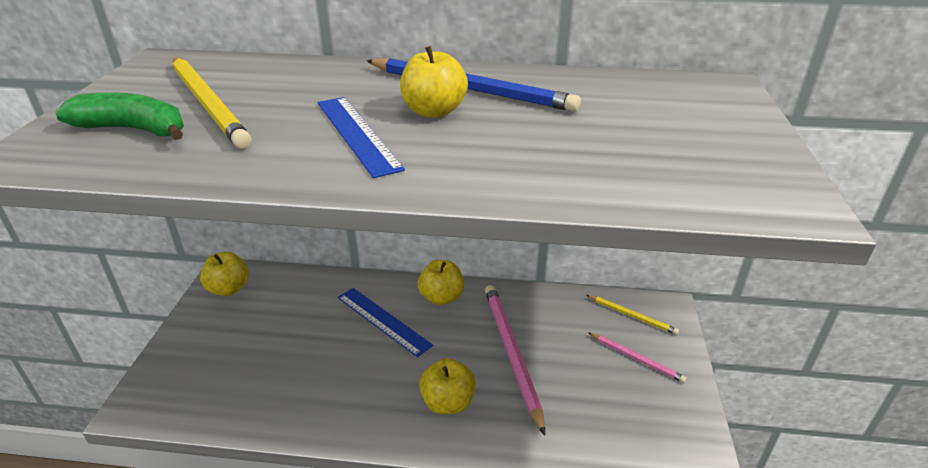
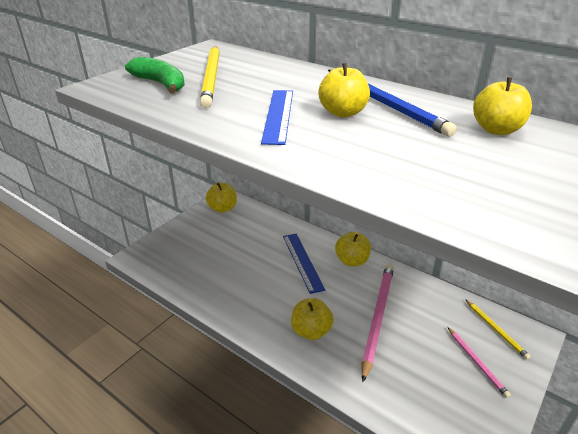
camera: 30 degrees right, 0 degrees up
none -> yellow apple [473,78,532,135]

